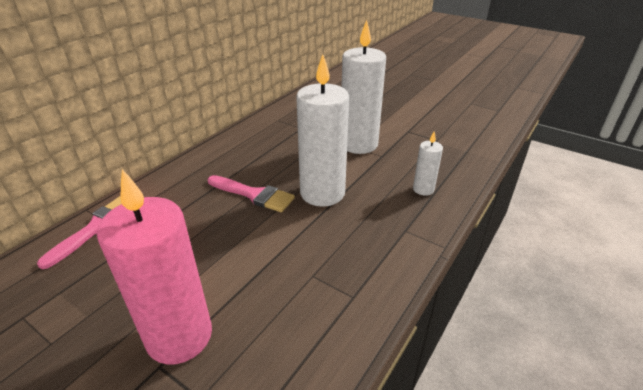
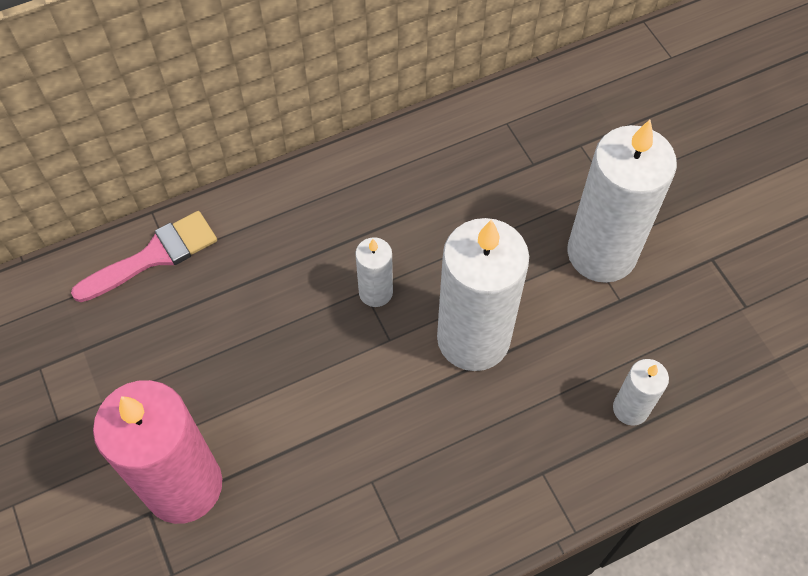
camera: 30 degrees right, 25 degrees up
pink brush [208,175,295,212] -> white candle [355,237,393,307]

